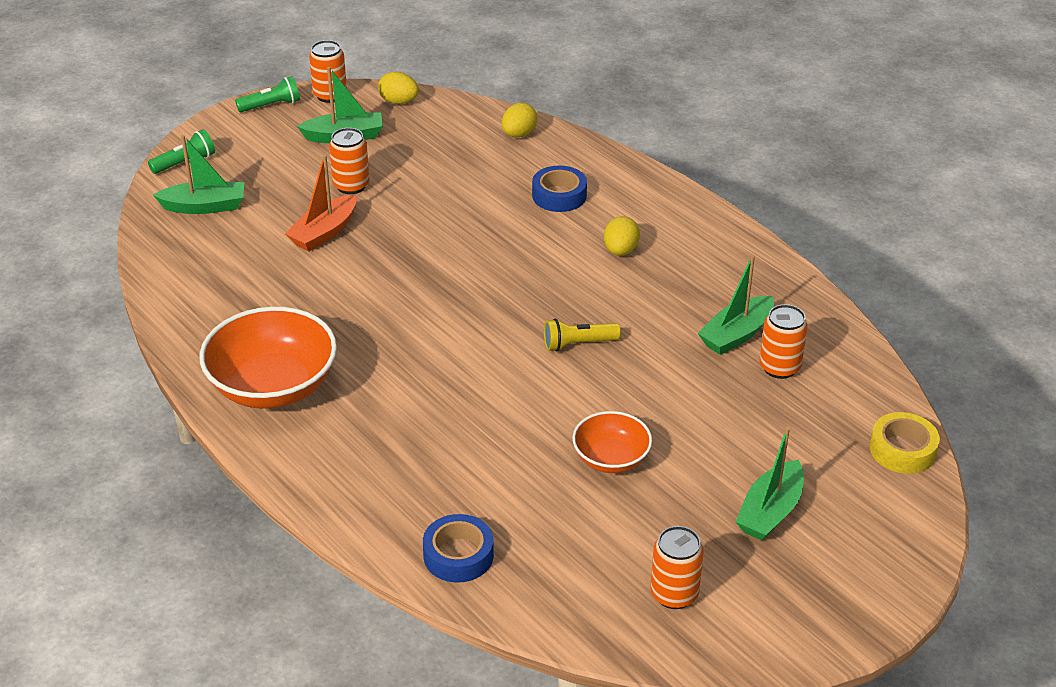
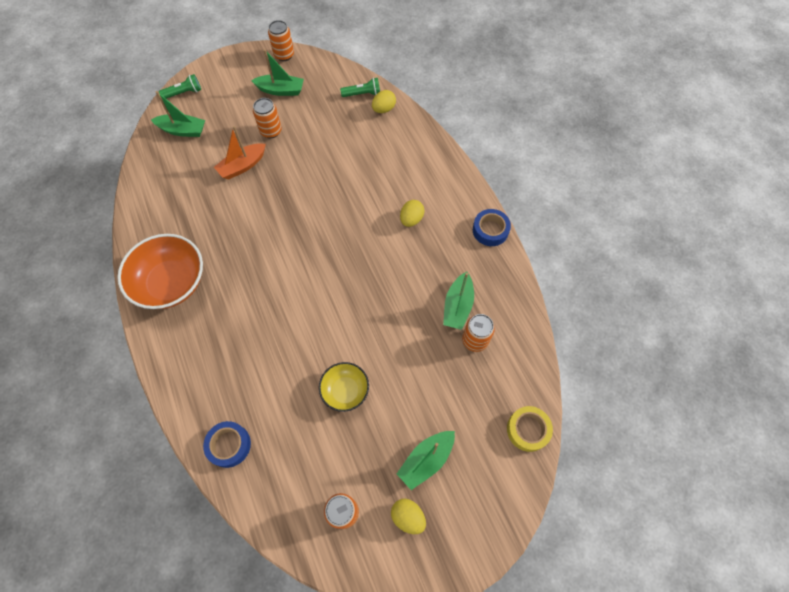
camera: 15 degrees right, 25 degrees up
green flashlight [235,76,300,112] -> green flashlight moved to [340,78,380,97]
yellow egg [378,72,419,104] -> yellow egg moved to [391,499,426,534]
blue tape [532,166,587,212] -> blue tape moved to [473,209,511,246]
yellow flashlight [544,319,621,351] -> none
orange bowl [572,411,652,473] -> yellow bowl [319,362,369,412]
green boat [698,255,774,355] -> green boat turned 45 degrees counterclockwise [443,272,474,330]

